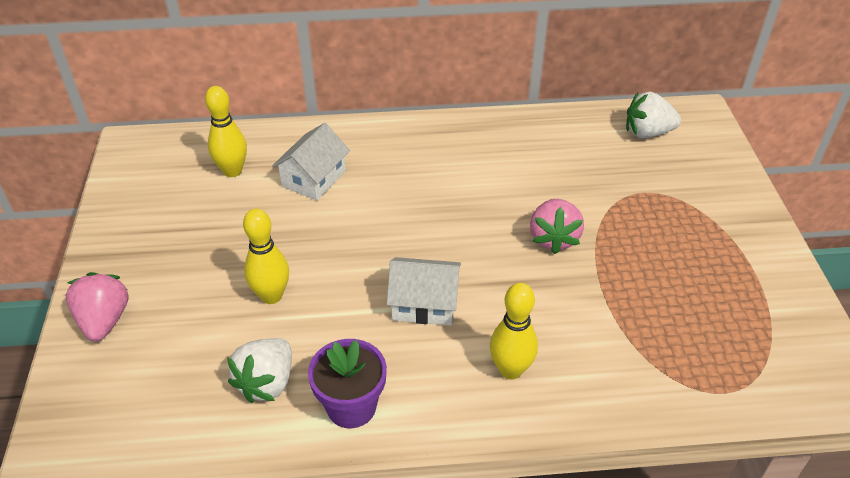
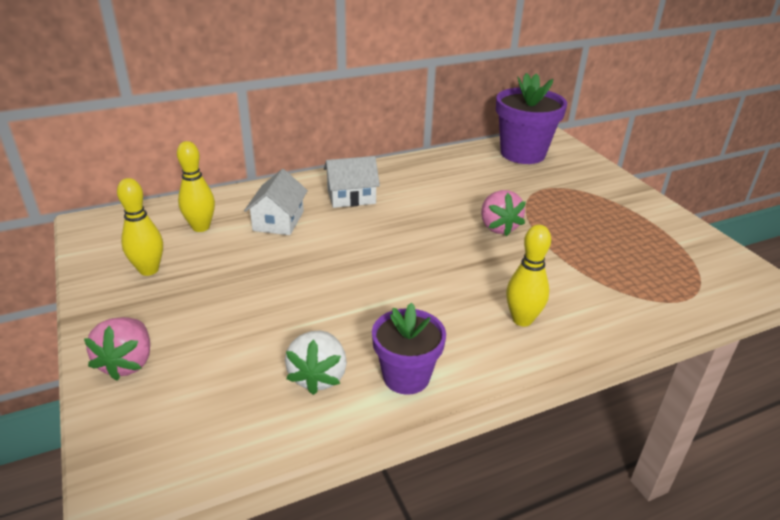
camera: 20 degrees left, 10 degrees down
pink strawberry [66,272,128,341] -> pink strawberry turned 150 degrees counterclockwise [84,317,150,381]
yellow bowling pin [243,208,289,304] -> yellow bowling pin moved to [117,178,163,276]
white house [386,257,461,325] -> white house moved to [324,156,380,208]
white strawberry [626,92,681,138] -> purple flower pot [496,73,567,164]

